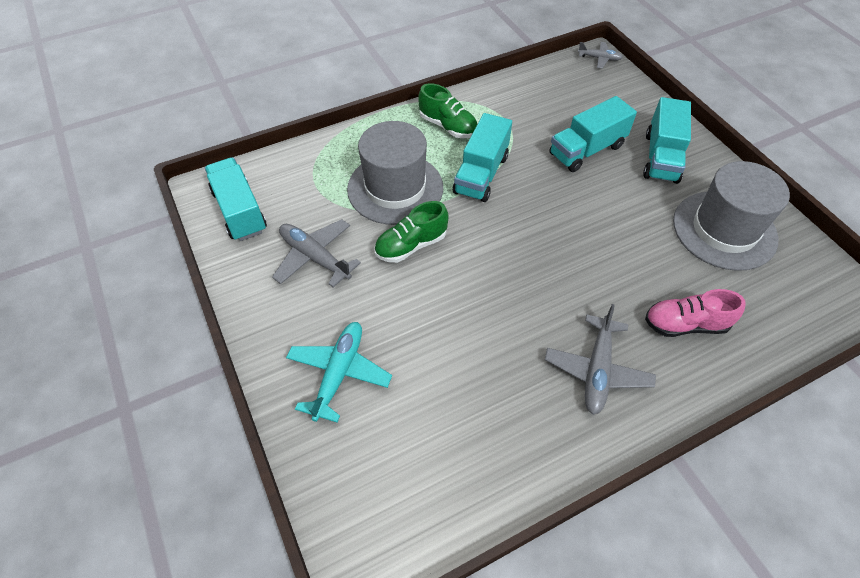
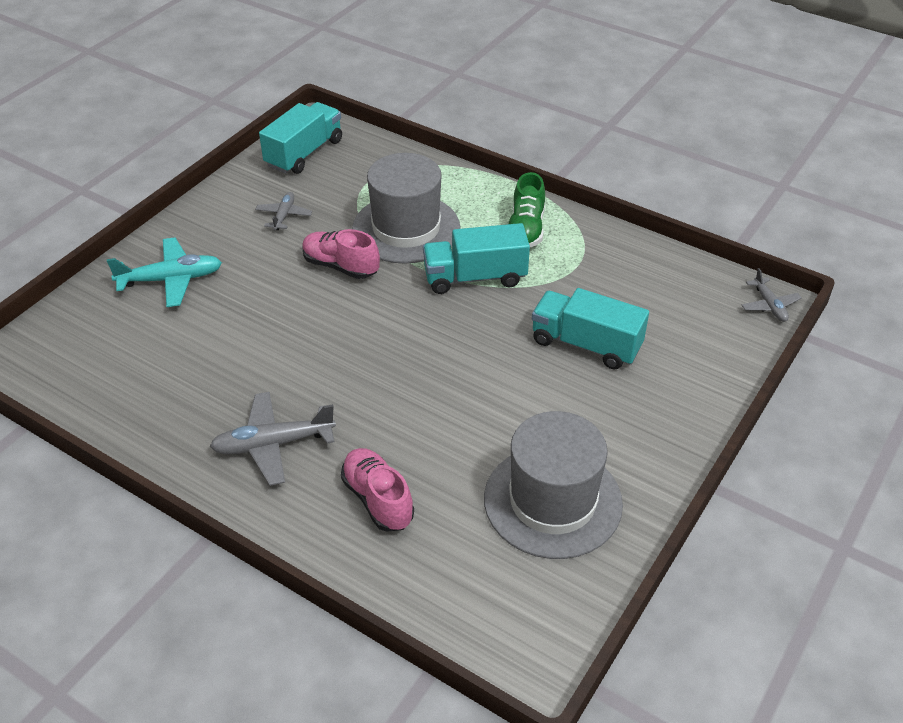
camera: 60 degrees right, 10 degrees down
grey plane [272,219,361,287] -> grey plane [255,192,312,230], size x0.59
green shoe [374,201,449,263] -> pink shoe [302,229,380,279]
turquoise truck [643,97,691,184] -> none

